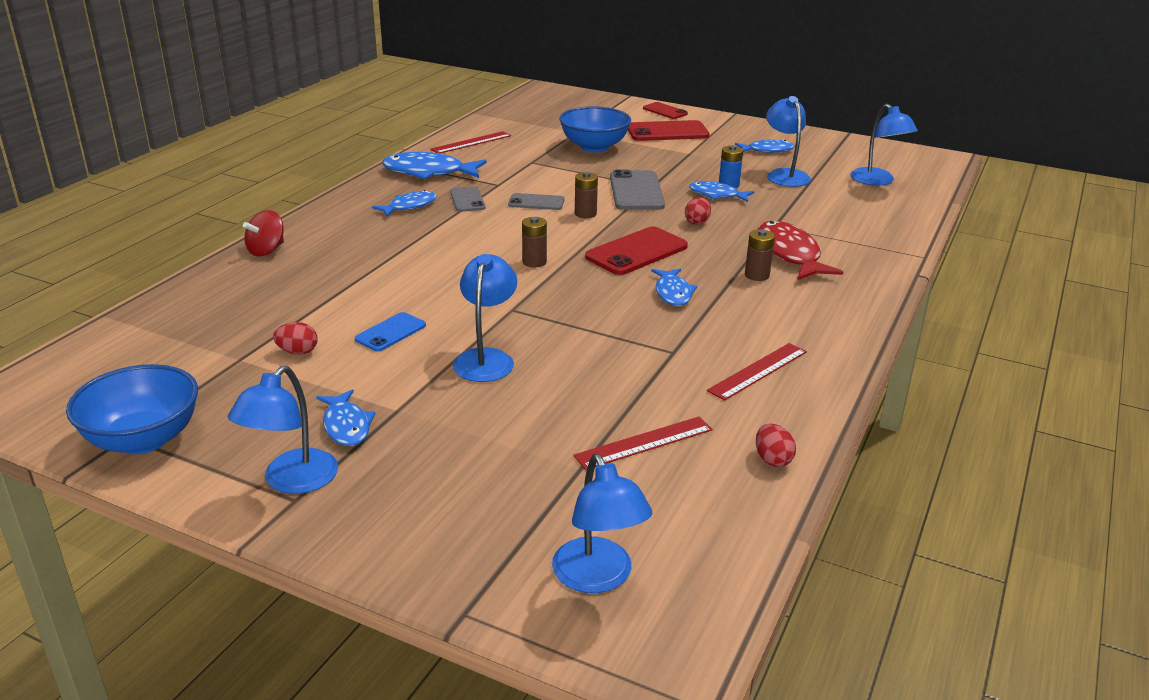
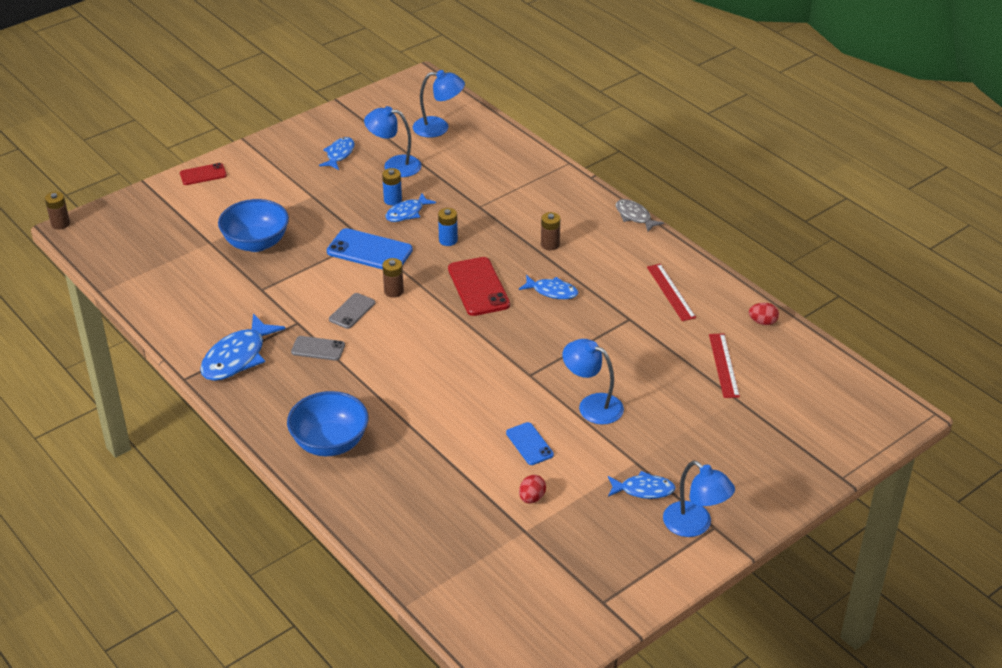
camera: 65 degrees left, 10 degrees up
blue bowl [66,364,198,454] -> blue bowl moved to [287,391,368,456]
red spinning top [243,210,284,256] -> none
blue fish [372,190,437,217] -> none
red ruler [430,131,511,153] -> none
brown battery [522,217,547,267] -> brown battery moved to [45,192,70,229]
blue lamp [552,453,653,593] -> none
grey phone [610,169,665,210] -> blue phone [327,228,413,269]
red phone [628,120,710,141] -> none
red egg [685,197,711,225] -> blue battery [438,208,458,246]
red fish [757,221,843,280] -> none
none -> grey fish [616,199,664,232]

